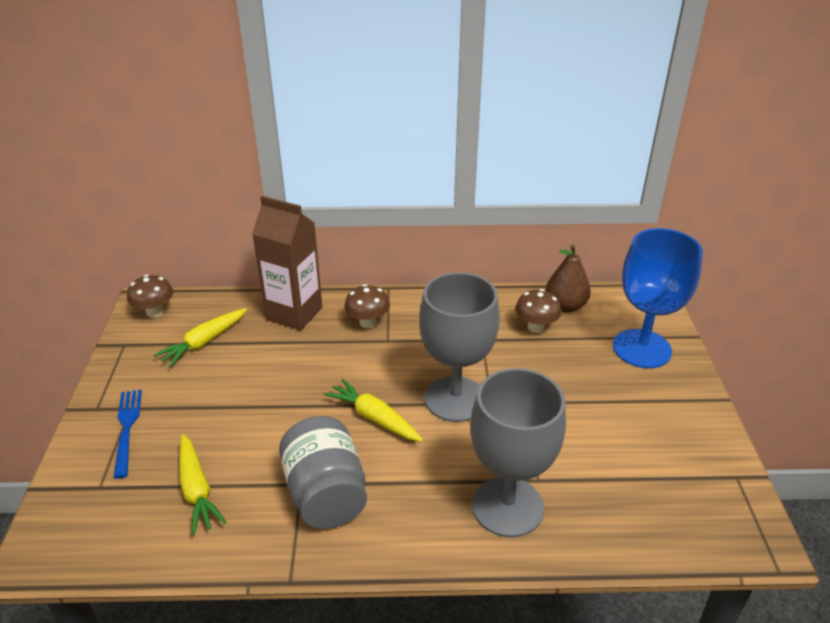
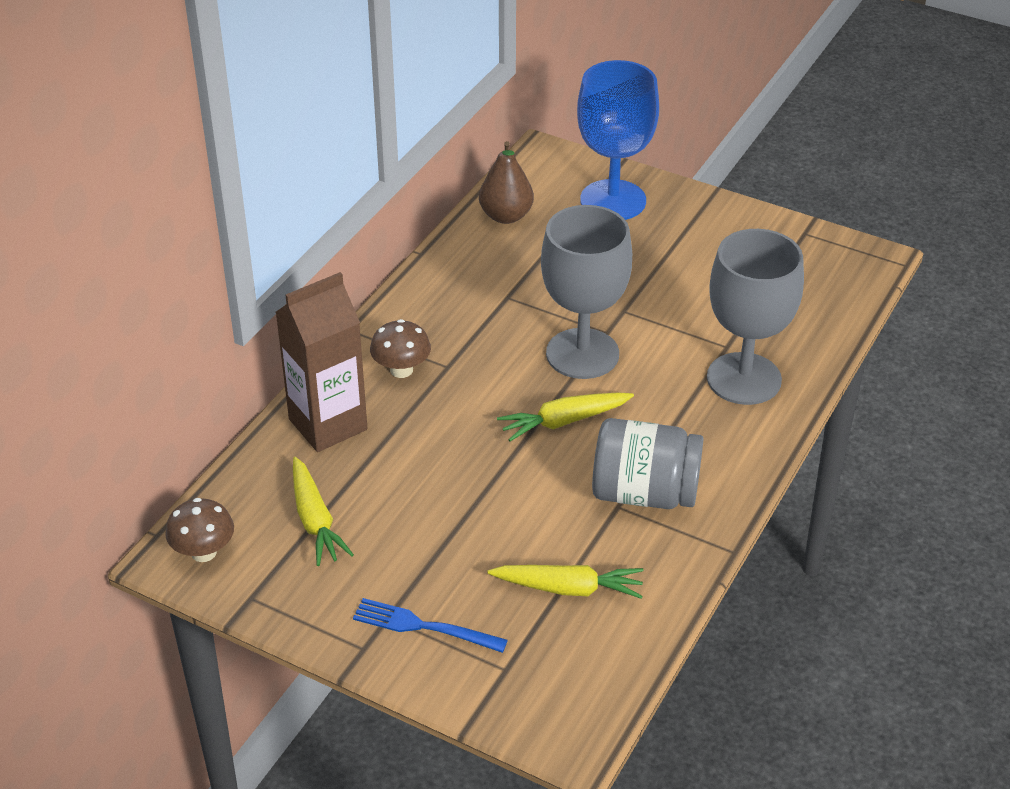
camera: 60 degrees left, 5 degrees up
brown mushroom [515,289,562,333] -> none

